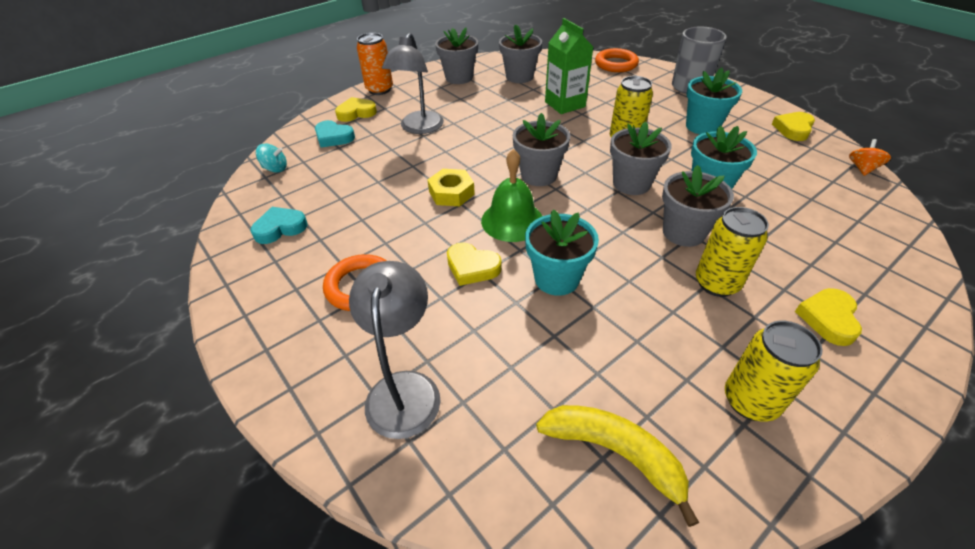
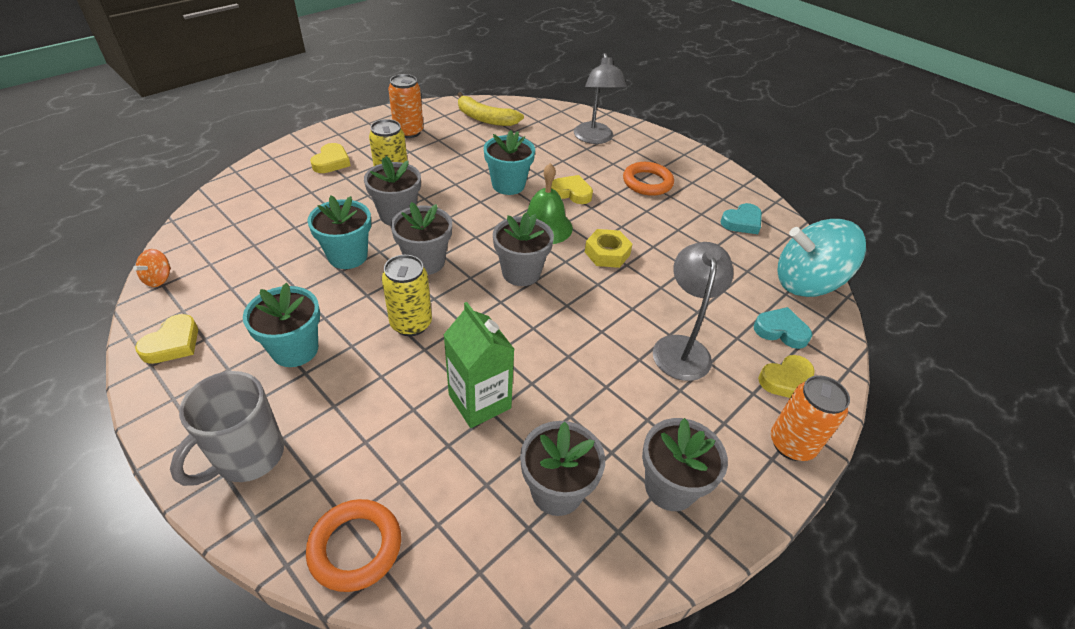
camera: 170 degrees right, 0 degrees up
turquoise spinning top [256,144,287,173] -> turquoise spinning top [778,219,866,297], size x2.49
yellow can [725,321,823,422] -> orange can [388,74,423,138]

